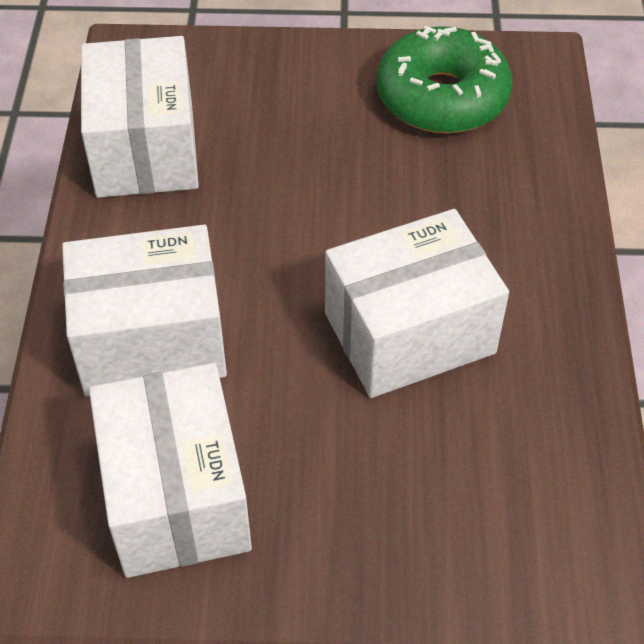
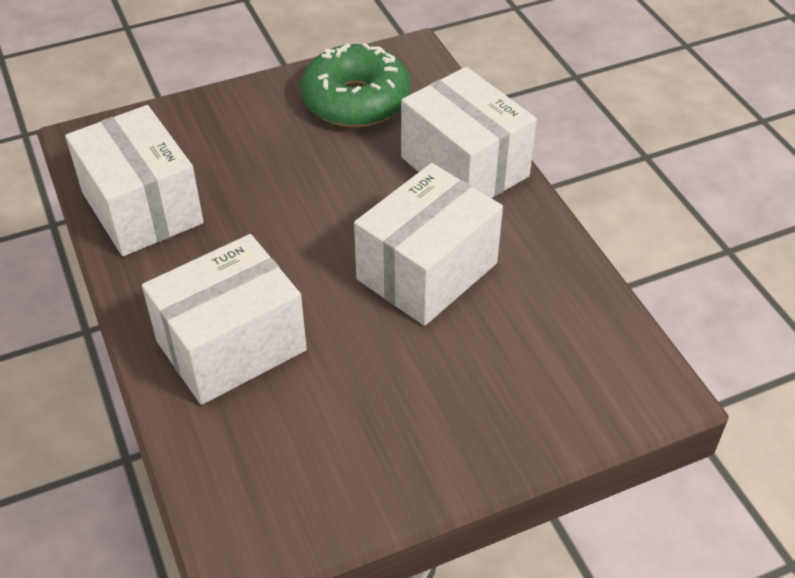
camera: 25 degrees left, 5 degrees down
white box [89,363,252,578] -> white box moved to [401,67,537,198]

